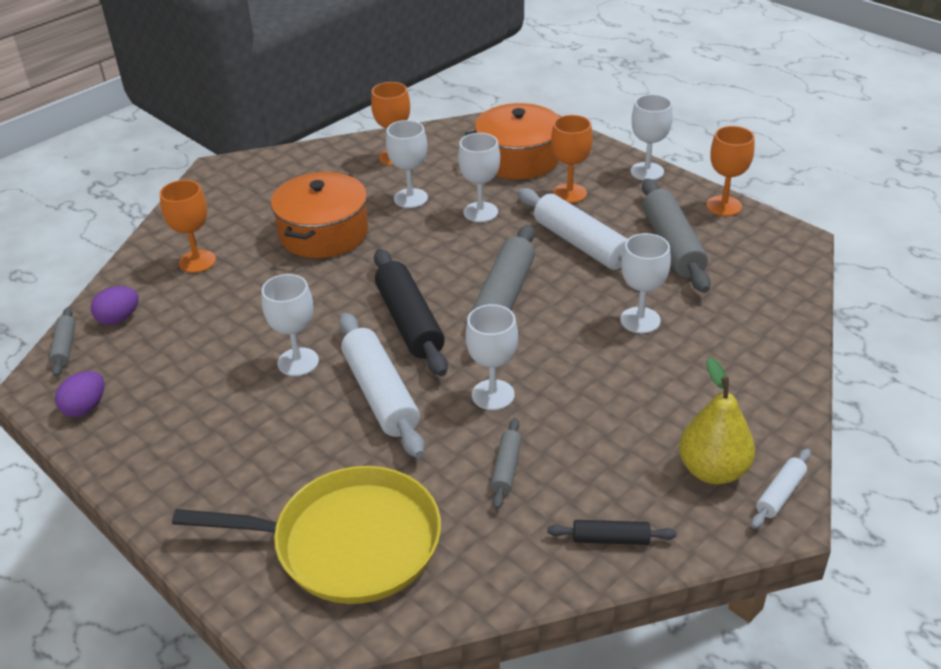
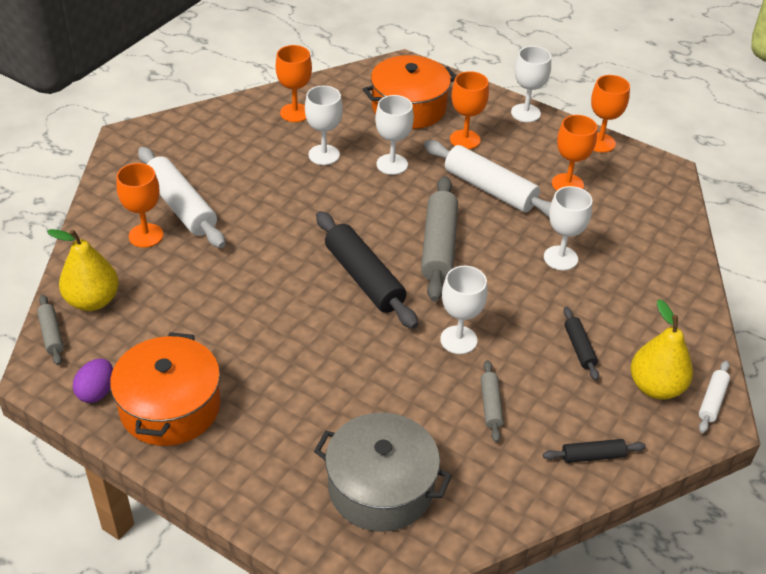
camera: 15 degrees left, 5 degrees up
purple egg [91,286,139,325] -> yellow pear [47,229,119,311]
yellow pan [172,466,441,604] -> grey pot [314,412,452,532]
white goblet [262,274,319,376] -> none
orange pot [271,172,368,258] -> orange pot moved to [110,332,221,446]
white rolling pin [339,313,425,458] -> white rolling pin moved to [138,147,225,248]
grey rolling pin [642,178,711,293] -> orange goblet [552,115,597,191]
none -> black rolling pin [563,307,599,381]

